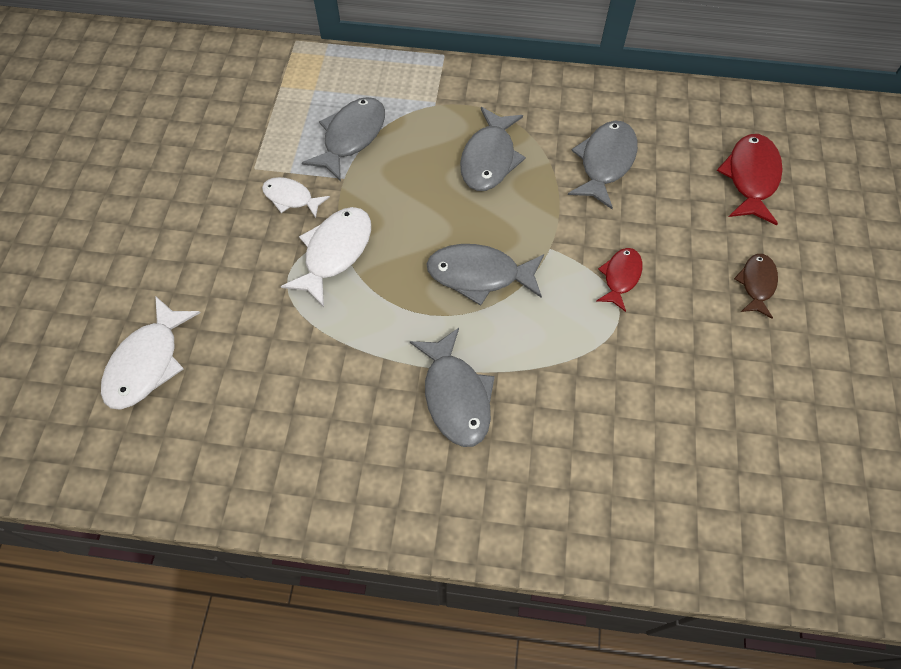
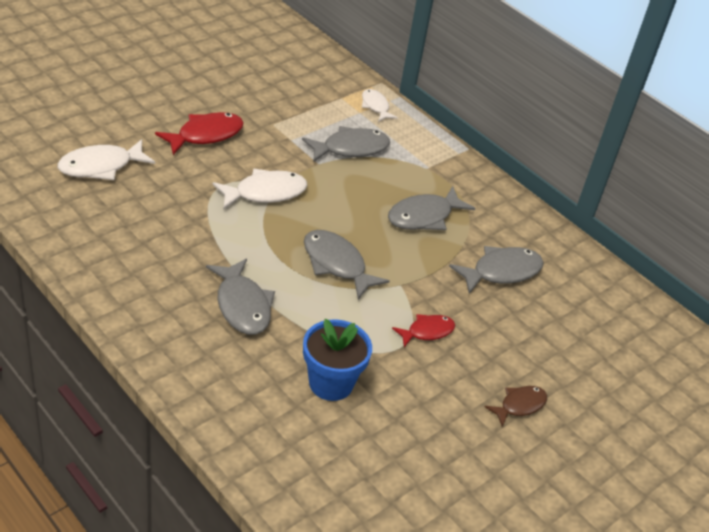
camera: 35 degrees right, 20 degrees down
white fish [262,177,330,218] -> white fish moved to [362,89,398,122]
grey fish [410,328,495,447] -> grey fish turned 45 degrees counterclockwise [206,259,275,335]
red fish [717,134,782,225] -> red fish moved to [155,112,244,155]
none -> blue flower pot [303,319,372,401]

